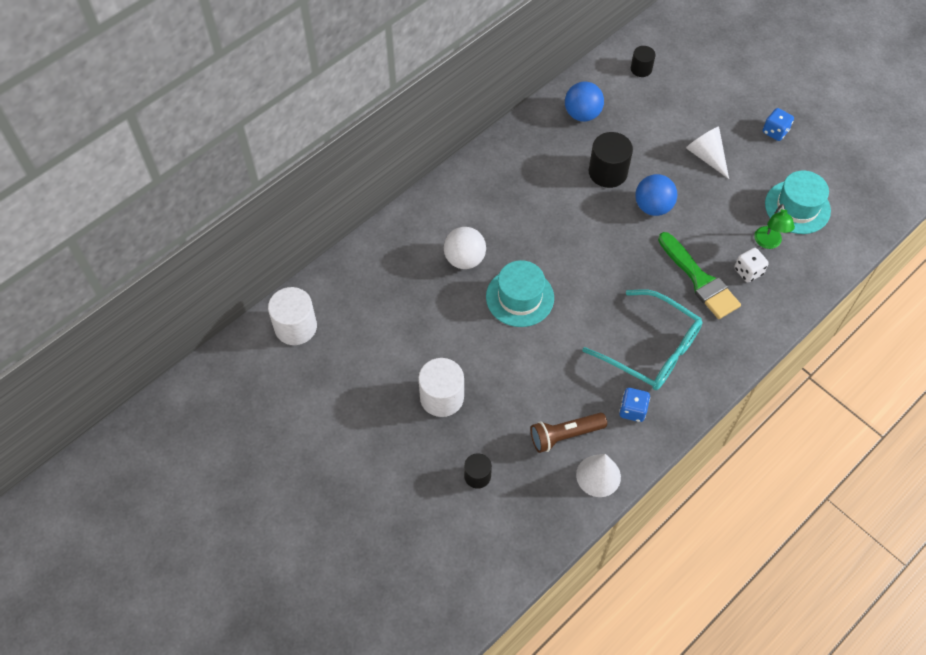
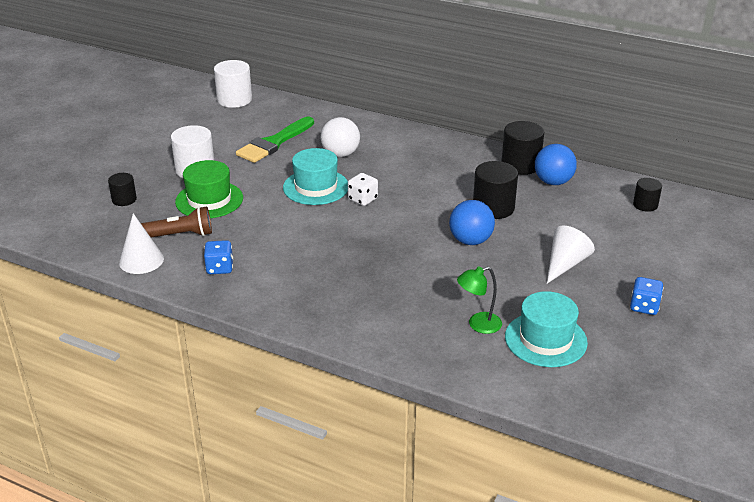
camera: 70 degrees right, 25 degrees down
brown flashlight [531,413,607,453] -> brown flashlight turned 120 degrees clockwise [141,206,212,238]
turquoise glasses [583,289,703,390] -> none
green brush [658,232,741,319] -> green brush moved to [236,117,314,163]
white dice [734,248,769,282] -> white dice moved to [348,173,378,206]
none -> green hat [175,160,243,218]
none -> black cylinder [501,121,544,175]

